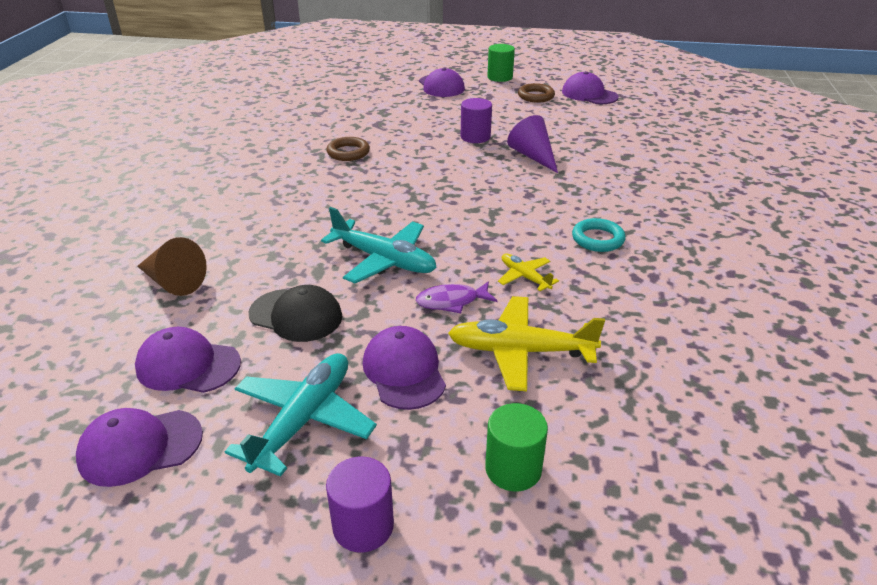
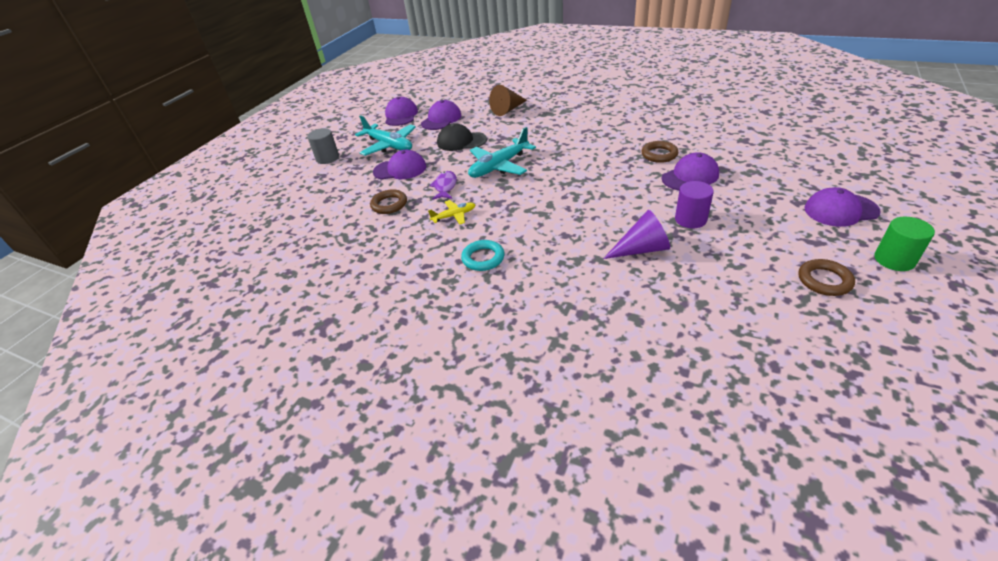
camera: 110 degrees right, 5 degrees up
black cap [248,285,342,342] -> black cap turned 60 degrees clockwise [437,123,487,151]
purple cylinder [326,457,394,552] -> grey cylinder [307,128,339,164]
yellow plane [448,296,605,391] -> brown ring [370,189,407,214]
green cylinder [485,403,548,491] -> none
purple cap [562,71,619,104] -> purple cap moved to [662,152,719,191]

